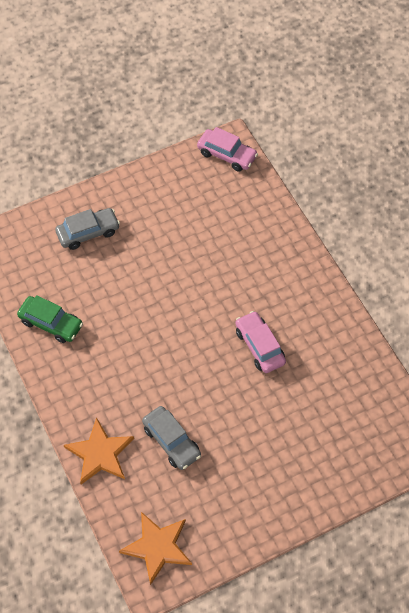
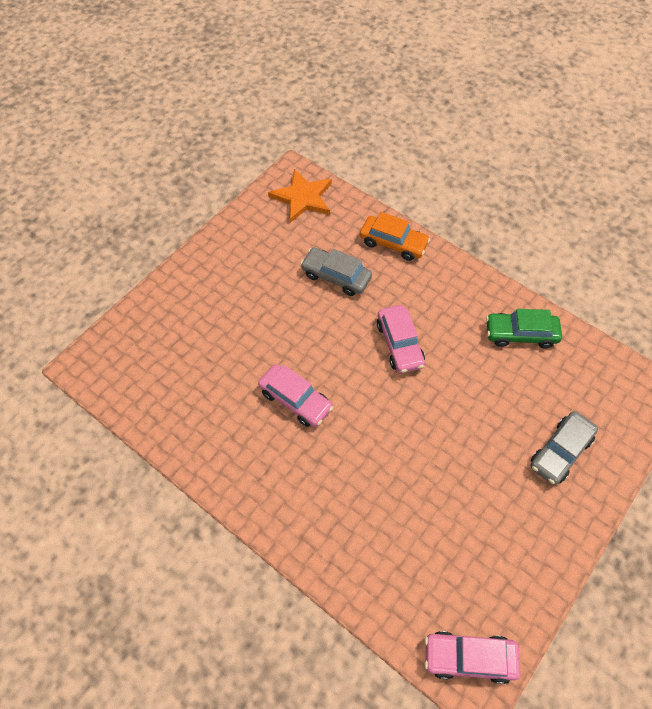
camera: 155 degrees right, 0 degrees up
orange star [64,417,134,484] -> orange car [360,212,430,261]
none -> pink car [377,305,425,373]

